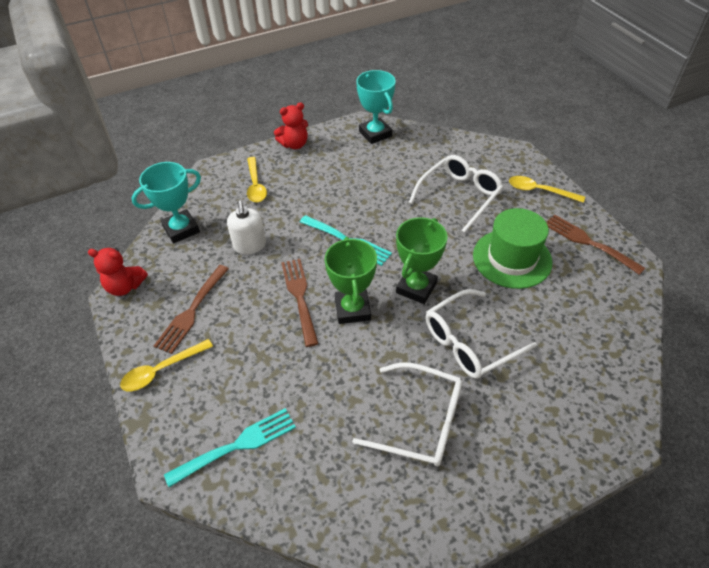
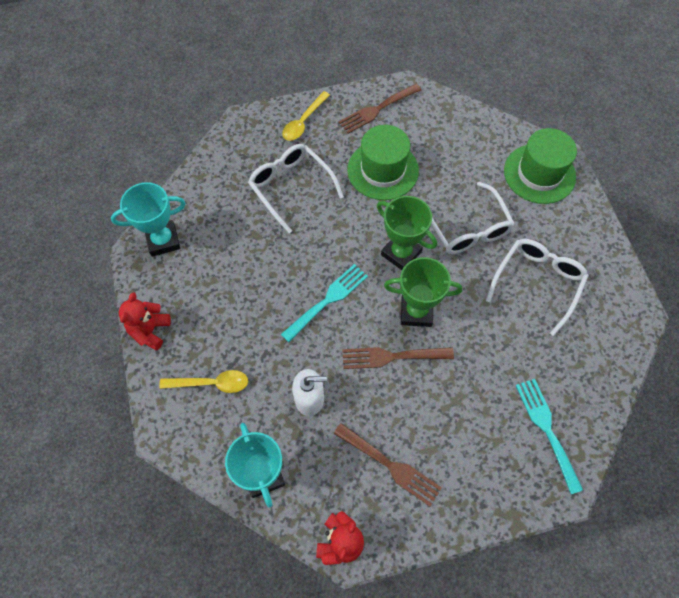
camera: 80 degrees left, 15 degrees up
yellow spoon [120,339,213,391] -> none
red teddy bear [274,102,308,149] -> red teddy bear turned 150 degrees counterclockwise [119,292,171,350]
none -> green hat [504,128,577,204]

